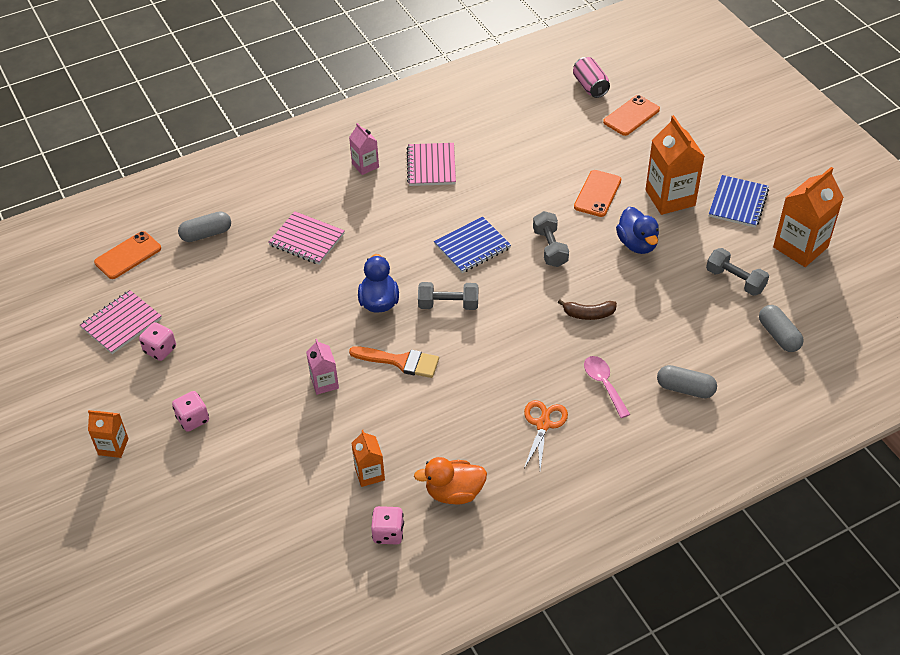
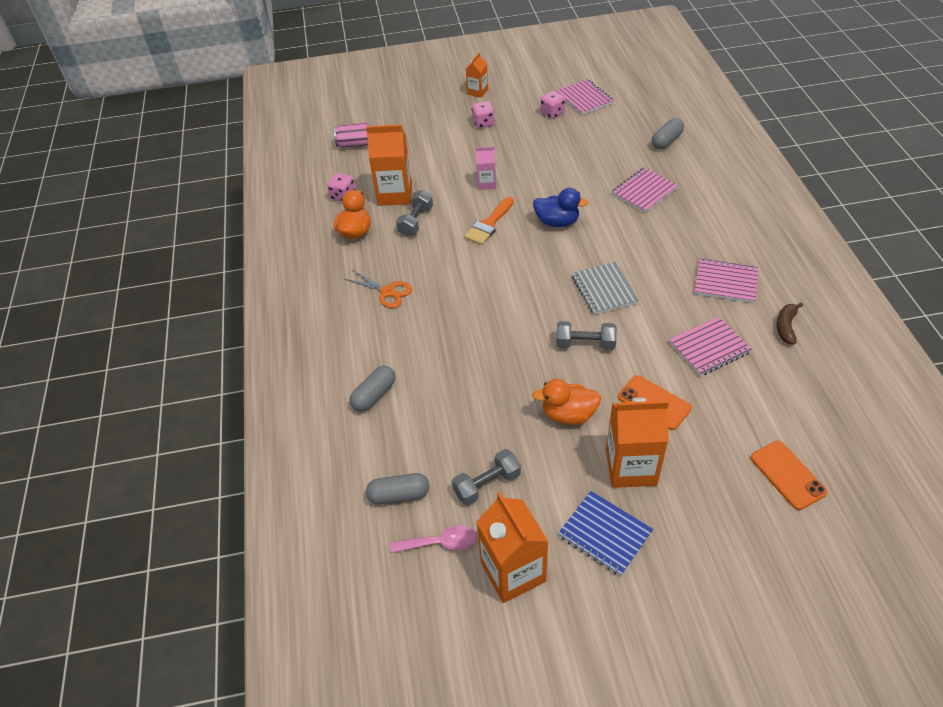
camera: 110 degrees right, 0 degrees up
orange phone [94,231,161,279] -> none
grey capsule [178,211,231,242] -> grey capsule turned 45 degrees clockwise [652,118,684,149]
pink carton [349,123,379,175] -> none
orange carton [352,430,385,487] -> orange carton [366,125,412,206], size x1.83
grey dumbbell [418,282,478,310] -> grey dumbbell moved to [396,190,433,237]
blue notebook [434,216,511,273] -> grey notebook [572,262,639,315]
brown banana [558,300,617,320] -> brown banana moved to [776,302,803,345]
pink can [573,57,610,98] -> pink can moved to [334,123,371,148]
pink spoon [584,356,630,418] -> pink spoon moved to [390,526,477,553]
blue duck [616,207,659,254] -> orange duck [532,379,601,425]
none -> pink notebook [669,317,752,376]

